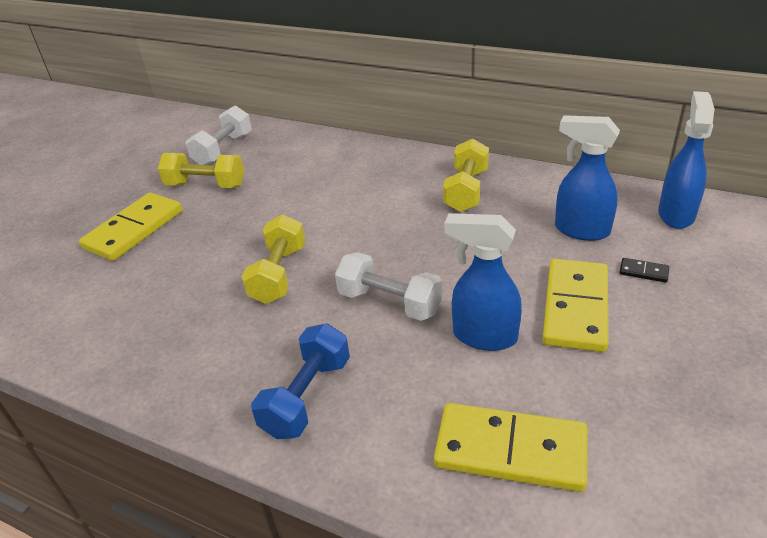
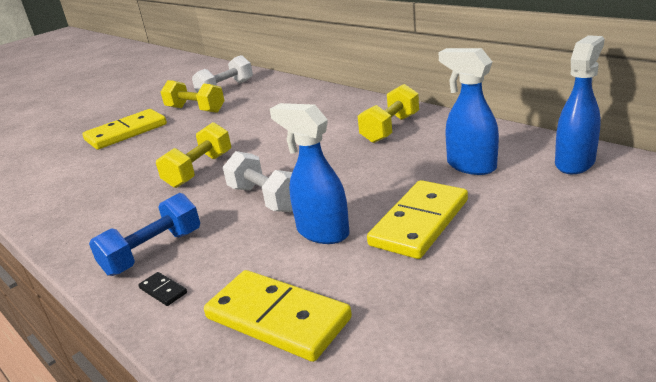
camera: 20 degrees right, 10 degrees down
black domino [619,258,669,283] -> black domino moved to [138,272,187,306]

